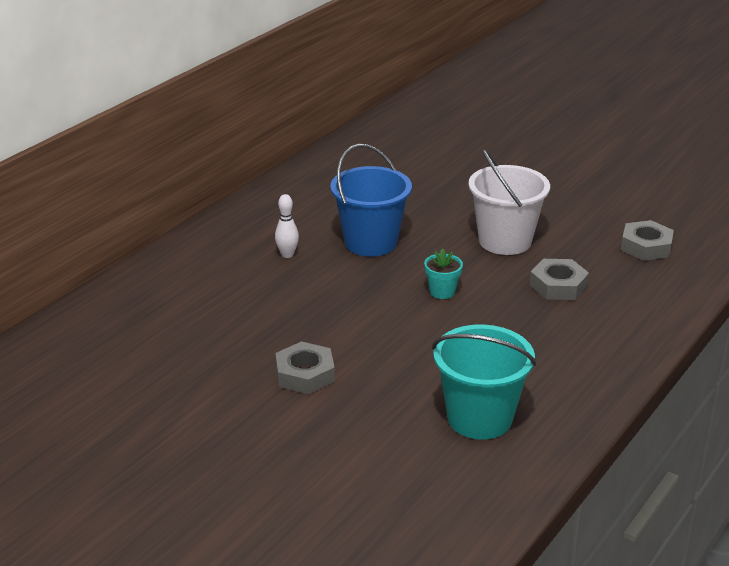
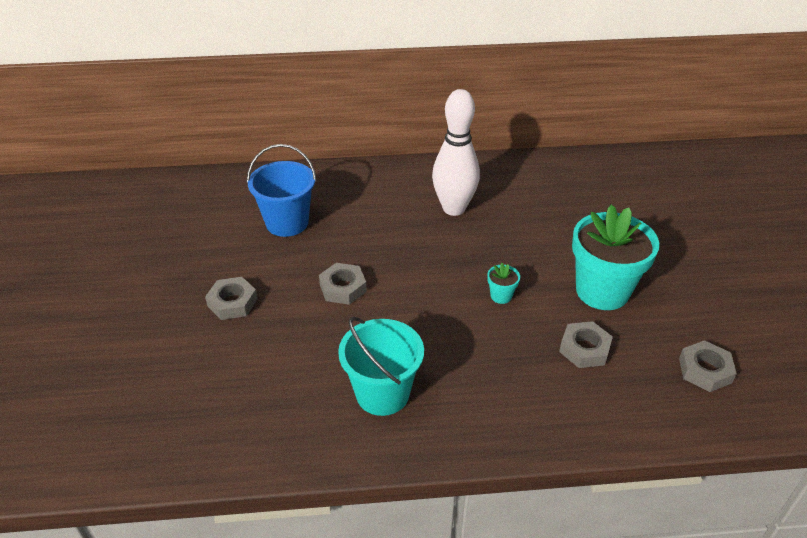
camera: 50 degrees right, 10 degrees up
white bowling pin [275,194,299,258] -> white bowling pin [432,89,480,216], size x2.49
blue bucket [331,144,412,257] -> blue bucket moved to [247,144,317,237]
white bucket [468,149,550,255] -> turquoise flower pot [572,205,659,310]
none -> grey nut [205,277,258,320]

